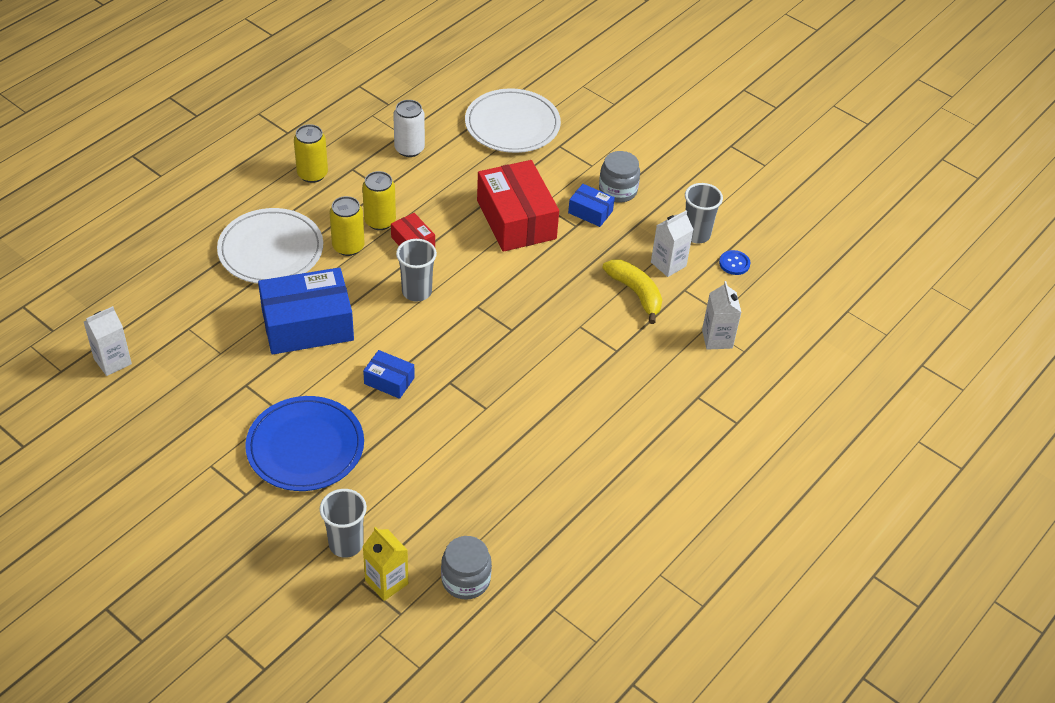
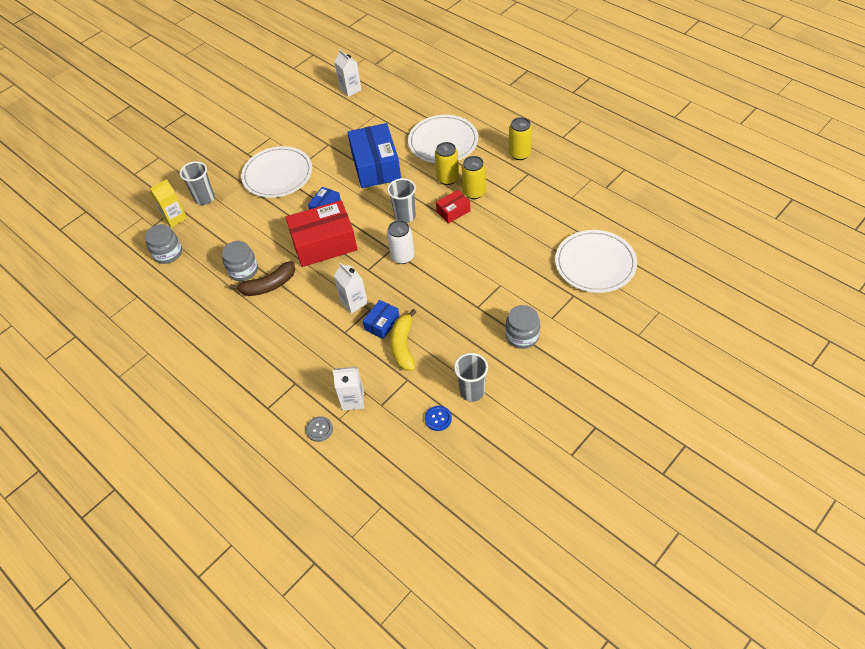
camera: 100 degrees right, 5 degrees up
blue plate [245,396,364,491] -> white plate [241,146,312,198]
white can [393,100,425,157] -> white can moved to [387,220,415,264]
red box [477,160,559,252] -> red box moved to [285,200,358,267]
blue box [568,184,615,227] -> blue box moved to [363,300,399,339]
yellow banana [602,260,662,324] -> yellow banana turned 120 degrees clockwise [390,309,416,371]
white carton [651,210,694,277] -> white carton moved to [334,263,368,314]
none -> grey jar [222,241,258,281]
none -> brown banana [230,261,295,296]
none -> grey button [306,416,333,442]

